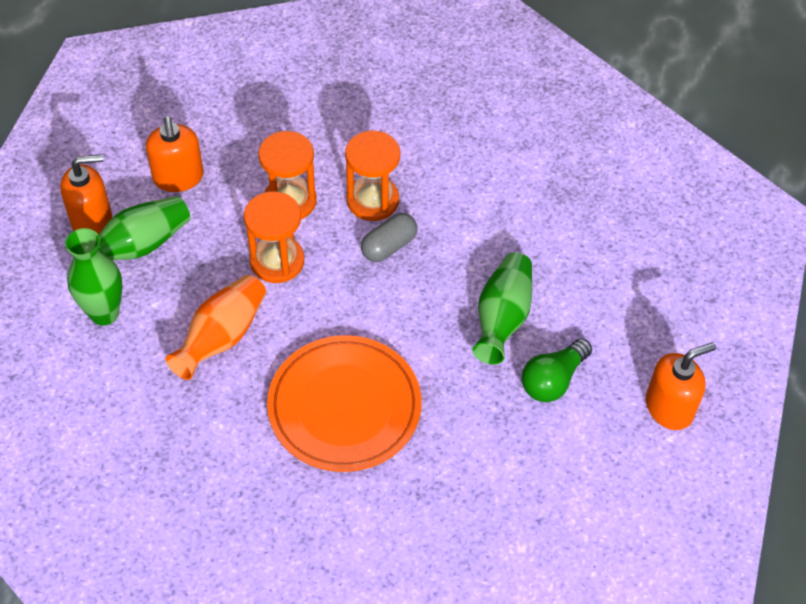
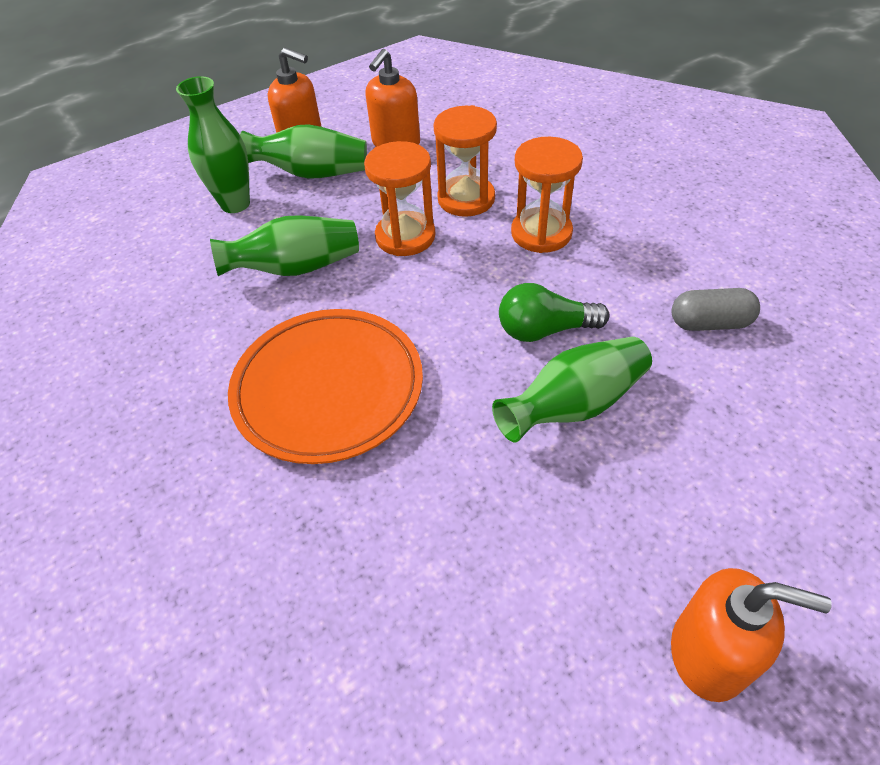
camera: 45 degrees right, 5 degrees down
orange vase [165,275,266,380] -> green vase [210,215,359,276]
grey capsule [361,213,418,262] -> grey capsule moved to [671,288,760,331]
green light bulb [522,338,592,402] -> green light bulb moved to [499,283,609,342]

